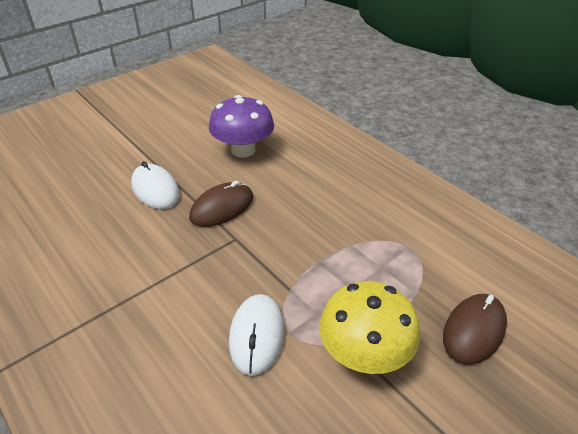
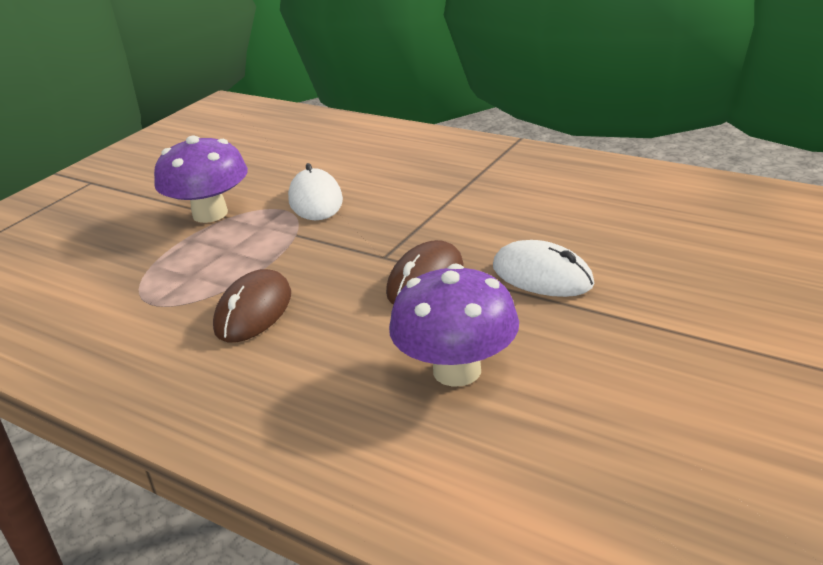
camera: 165 degrees right, 10 degrees down
yellow mushroom [319,281,420,374] -> purple mushroom [154,135,248,223]
brown mouse [443,294,507,365] -> brown mouse moved to [213,269,291,342]

